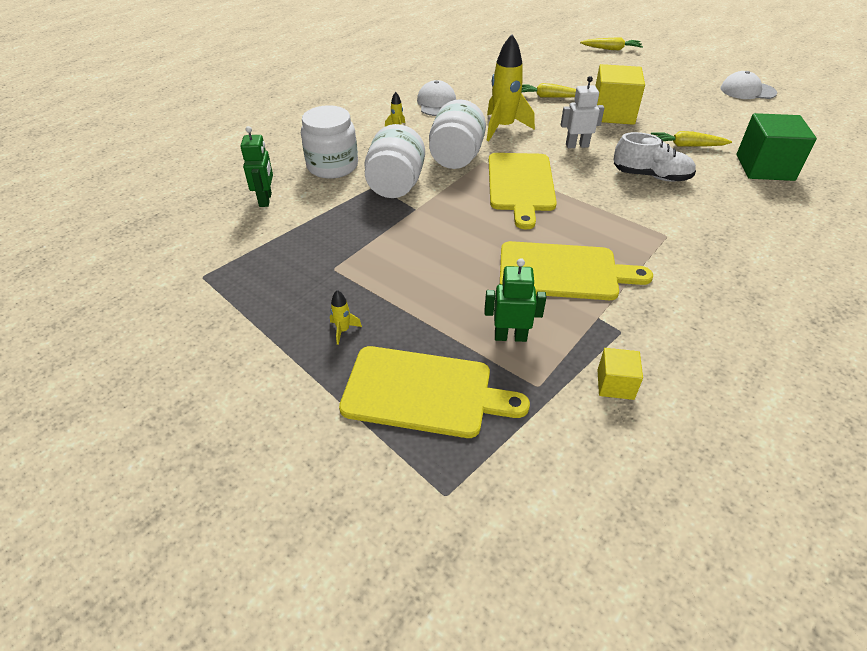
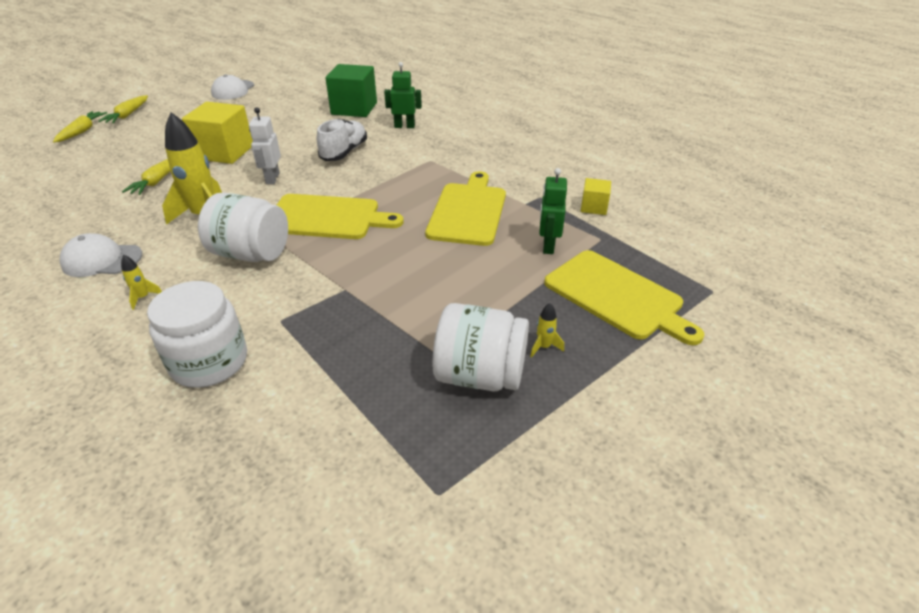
camera: 85 degrees left, 5 degrees down
green robot [240,126,273,207] -> green robot moved to [384,62,422,128]
yellow cutting board [339,346,530,438] -> yellow cutting board turned 120 degrees clockwise [544,250,704,345]
white jar [365,124,425,198] -> white jar moved to [433,303,529,391]
yellow carrot [651,131,732,147] -> yellow carrot moved to [98,95,148,123]

